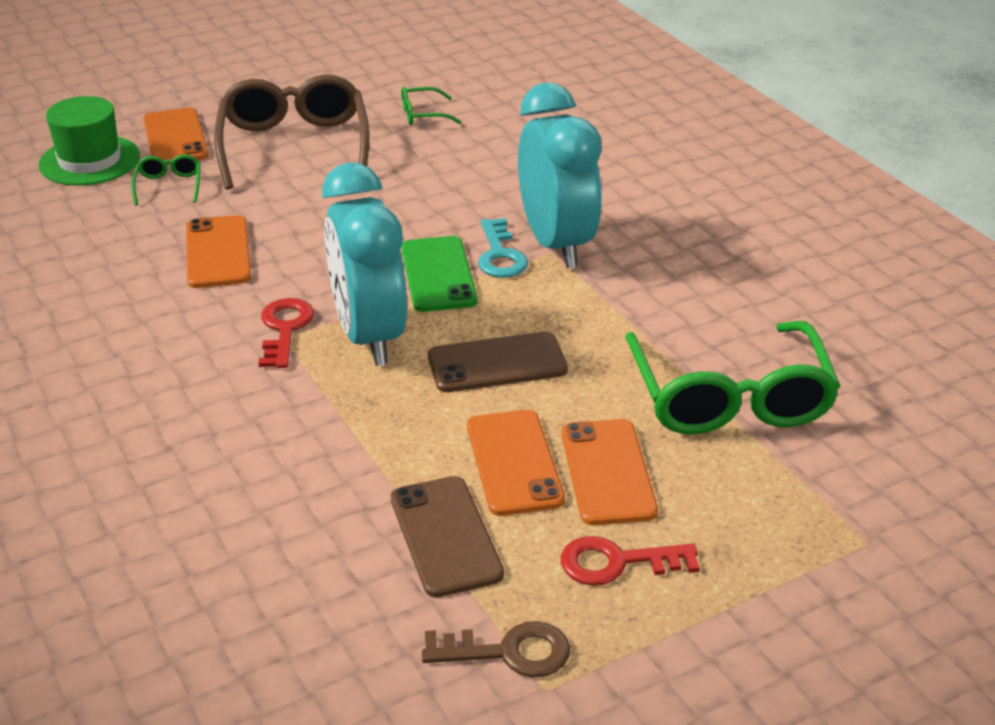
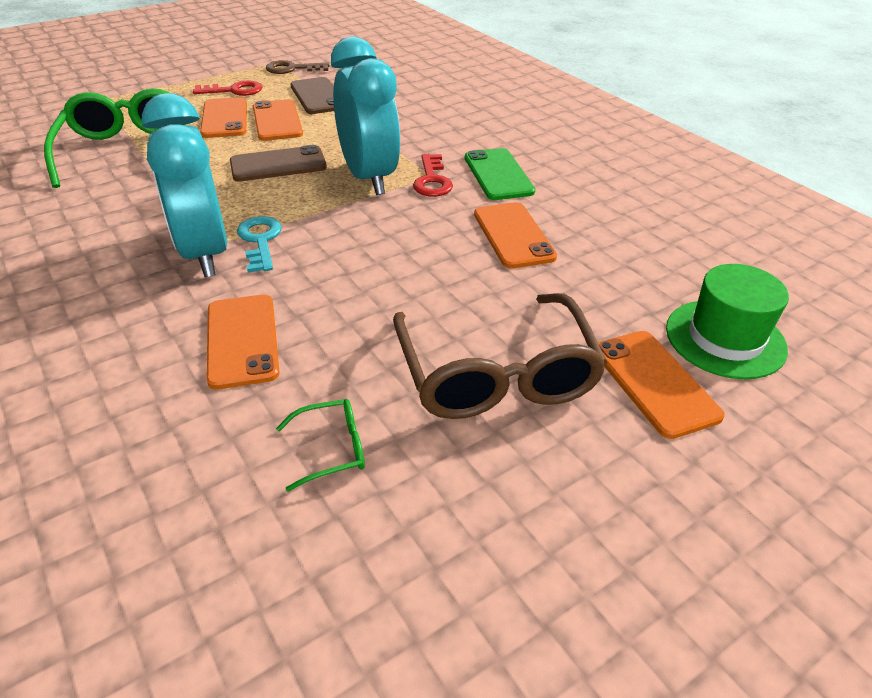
camera: 175 degrees right, 5 degrees up
green glasses [131,154,200,206] -> none
green phone [401,236,478,312] -> green phone moved to [465,148,535,200]
none -> orange phone [207,295,280,389]

